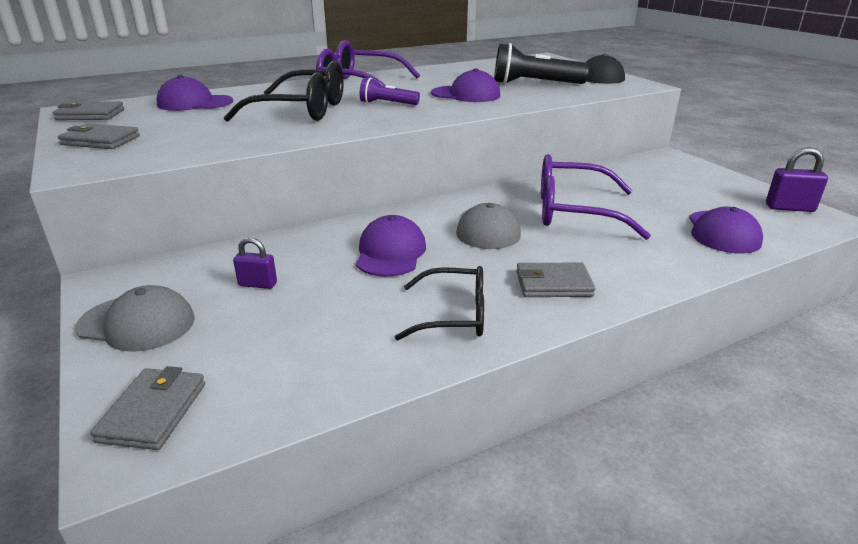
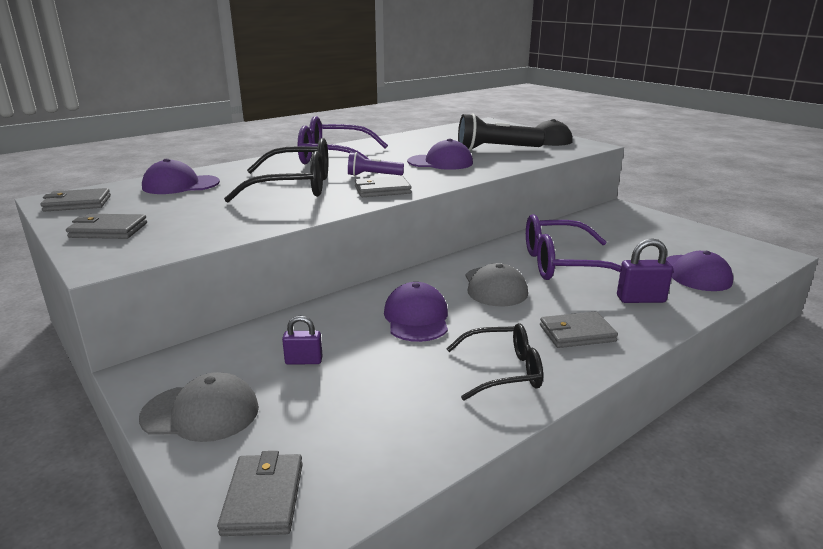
camera: 10 degrees left, 5 degrees down
purple padlock [766,147,828,212] -> purple padlock moved to [617,238,673,303]
none -> grey wallet [355,176,412,197]

